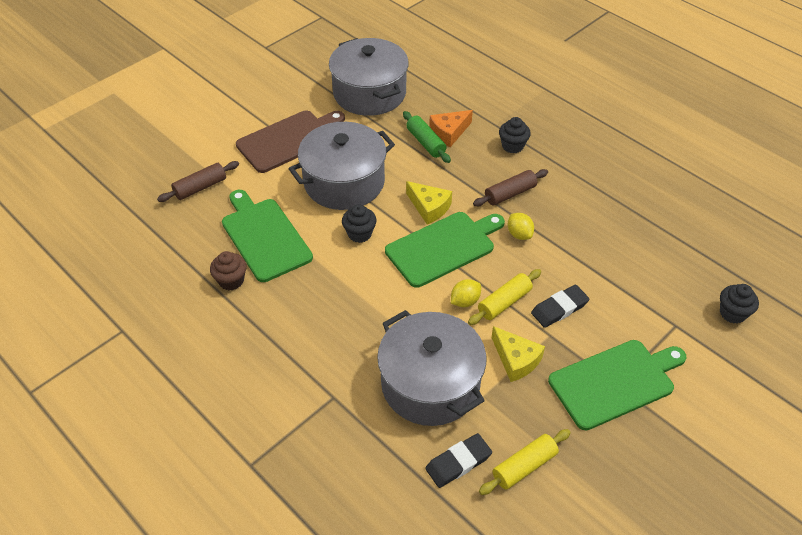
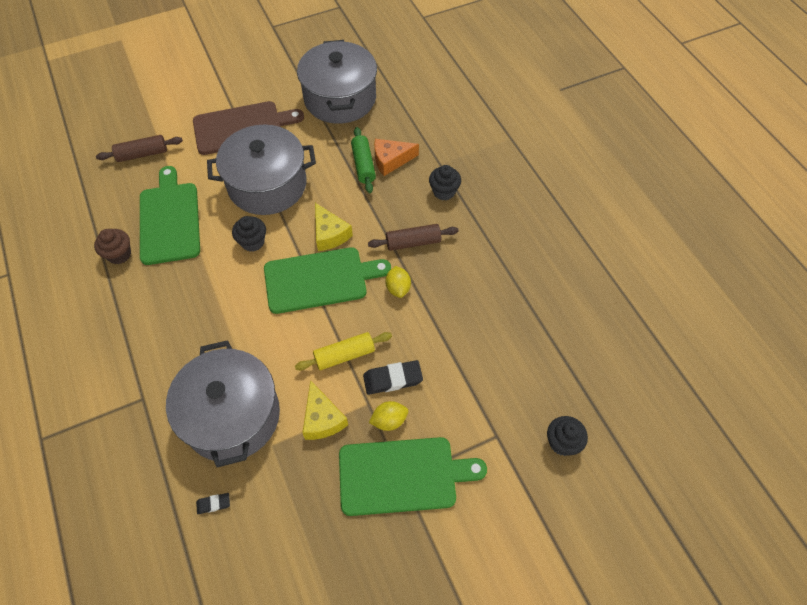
camera: 20 degrees right, 10 degrees up
black eraser [425,433,492,488] -> black eraser [196,493,230,514], size x0.54
yellow lemon [451,279,481,307] -> yellow lemon moved to [369,401,408,431]
yellow rolling pin [479,429,571,495] -> none

